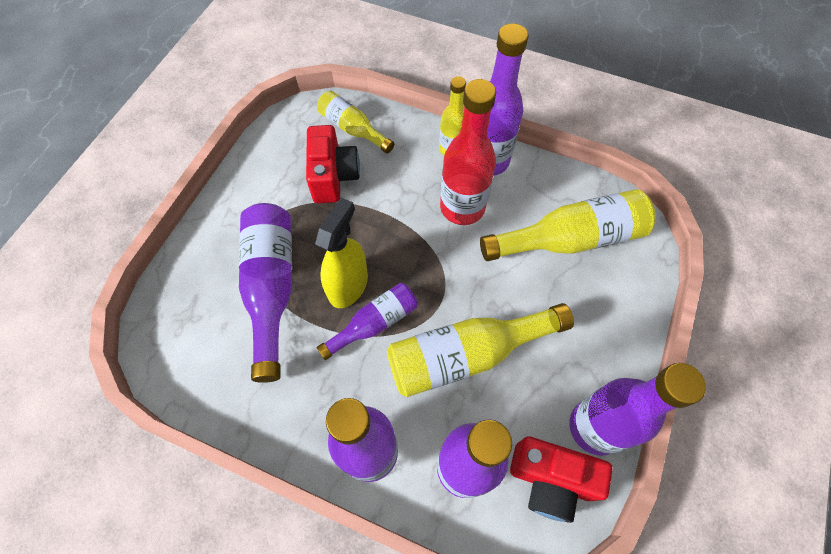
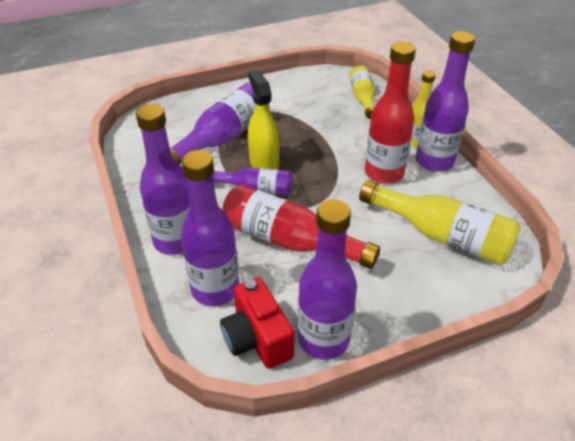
camera: 45 degrees right, 20 degrees down
red camera [306,125,360,203] -> none
yellow spray bottle [315,198,368,308] -> yellow spray bottle turned 90 degrees counterclockwise [248,70,280,170]
yellow bottle [387,303,574,397] -> red bottle [222,184,380,269]

